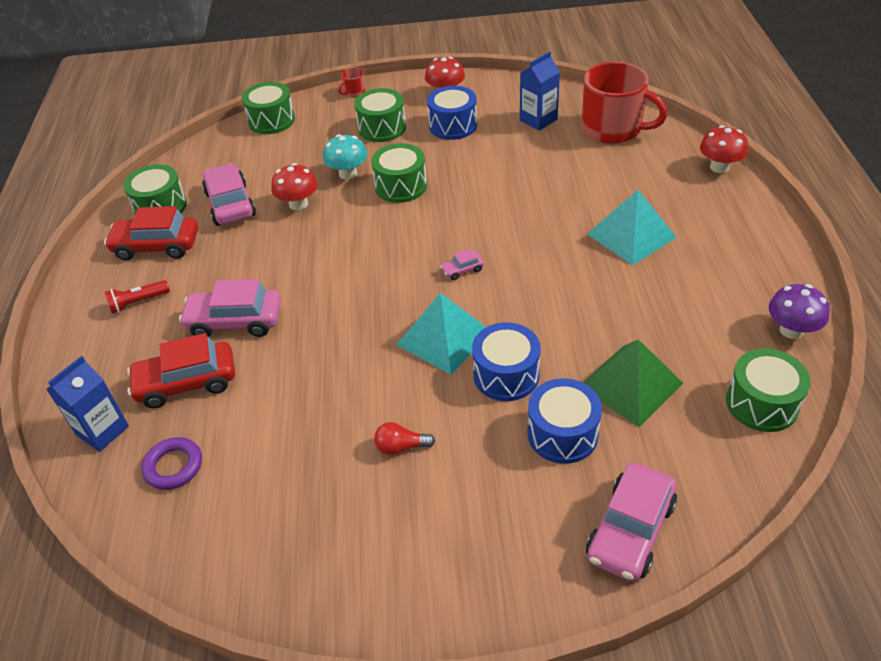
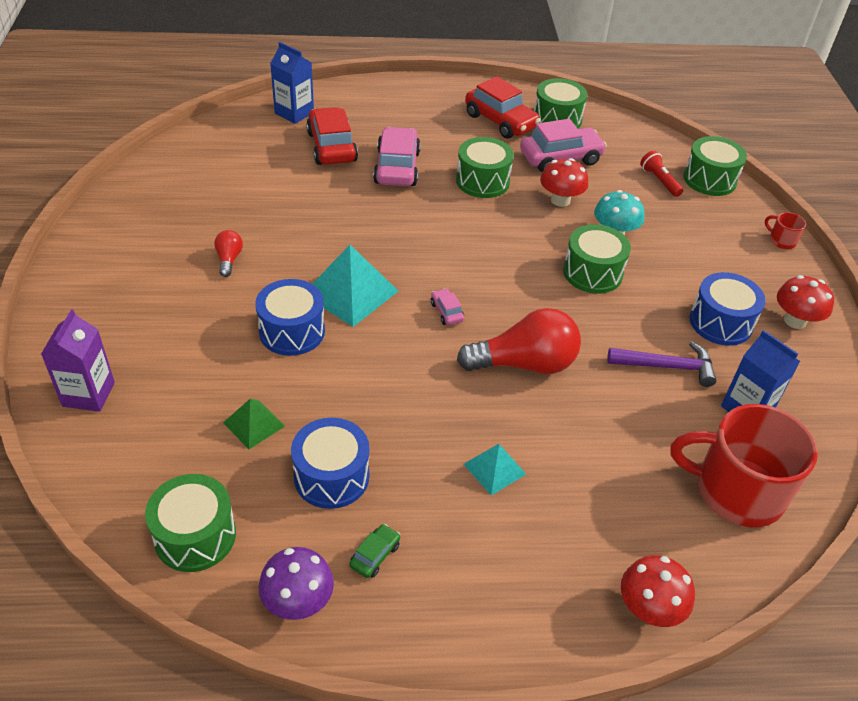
camera: 85 degrees right, 0 degrees up
red car [104,206,198,261] -> red car turned 135 degrees clockwise [465,76,541,139]
red flashlight [105,280,170,314] -> red flashlight moved to [640,151,683,197]
purple ring [141,437,202,490] -> none
green drum [354,88,406,142] -> green drum moved to [456,137,514,198]
blue drum [527,378,602,464] -> blue drum moved to [291,418,369,509]
red mug [582,62,668,144] -> red mug turned 75 degrees clockwise [671,404,818,527]
green pyramid [583,339,683,427] -> green pyramid [223,399,285,449], size x0.56
pink car [586,463,677,581] -> purple carton [41,309,115,412]
turquoise pyramid [587,190,677,266] -> turquoise pyramid [464,444,526,495], size x0.56
none -> green car [349,524,400,578]
none -> red light bulb [457,308,581,374]
none -> purple hammer [607,341,717,387]

